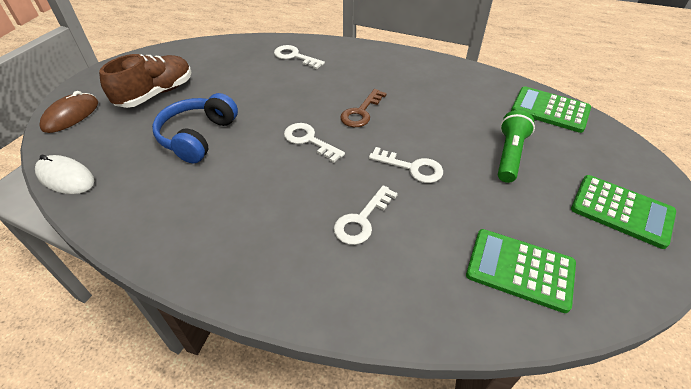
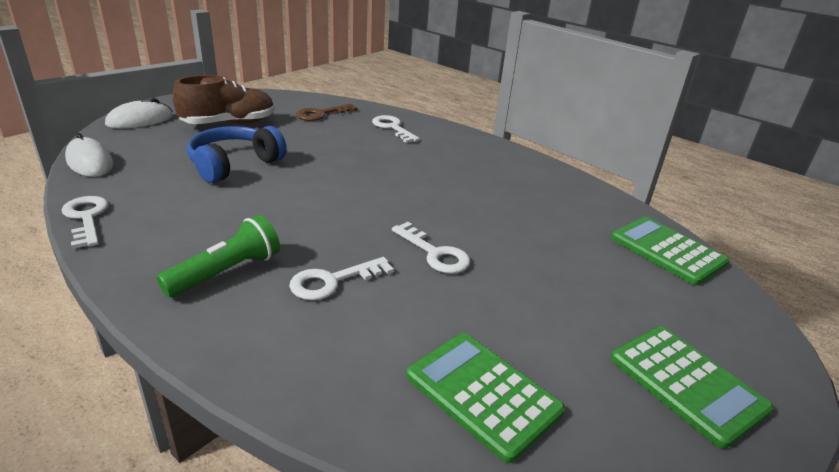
camera: 20 degrees right, 15 degrees down
brown mouse [39,91,98,133] -> white mouse [105,98,173,128]
white key [284,123,345,163] -> white key moved to [62,196,109,249]
brown key [340,89,387,127] -> brown key moved to [296,104,358,121]
green flashlight [498,110,535,183] -> green flashlight moved to [157,215,280,297]

